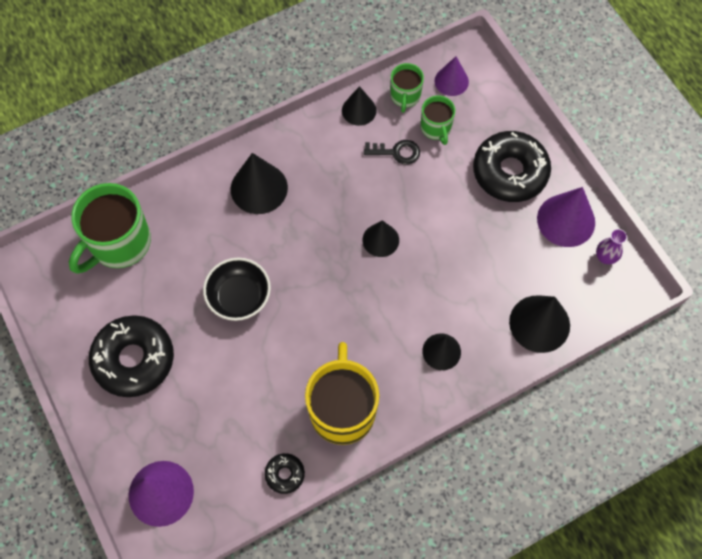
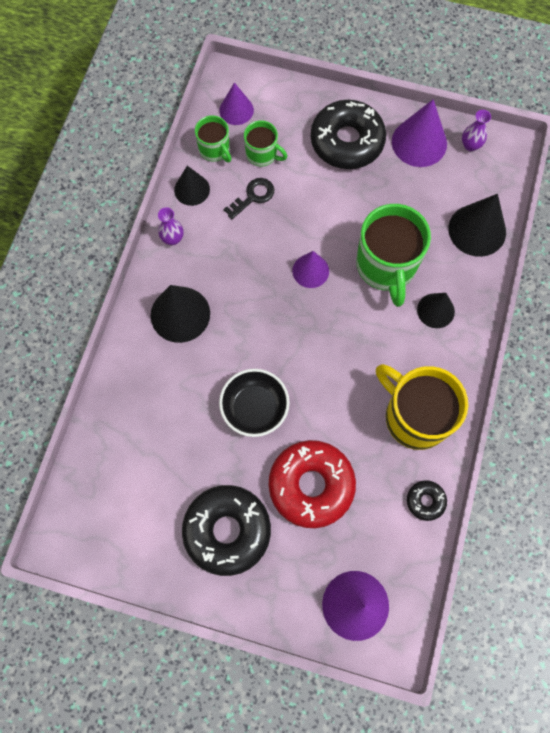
camera: 45 degrees left, 5 degrees up
green mug [69,183,151,274] -> green mug moved to [356,204,431,307]
black cone [363,220,399,257] -> purple cone [292,251,329,288]
none -> purple vase [158,207,184,245]
none -> red donut [268,440,356,528]

